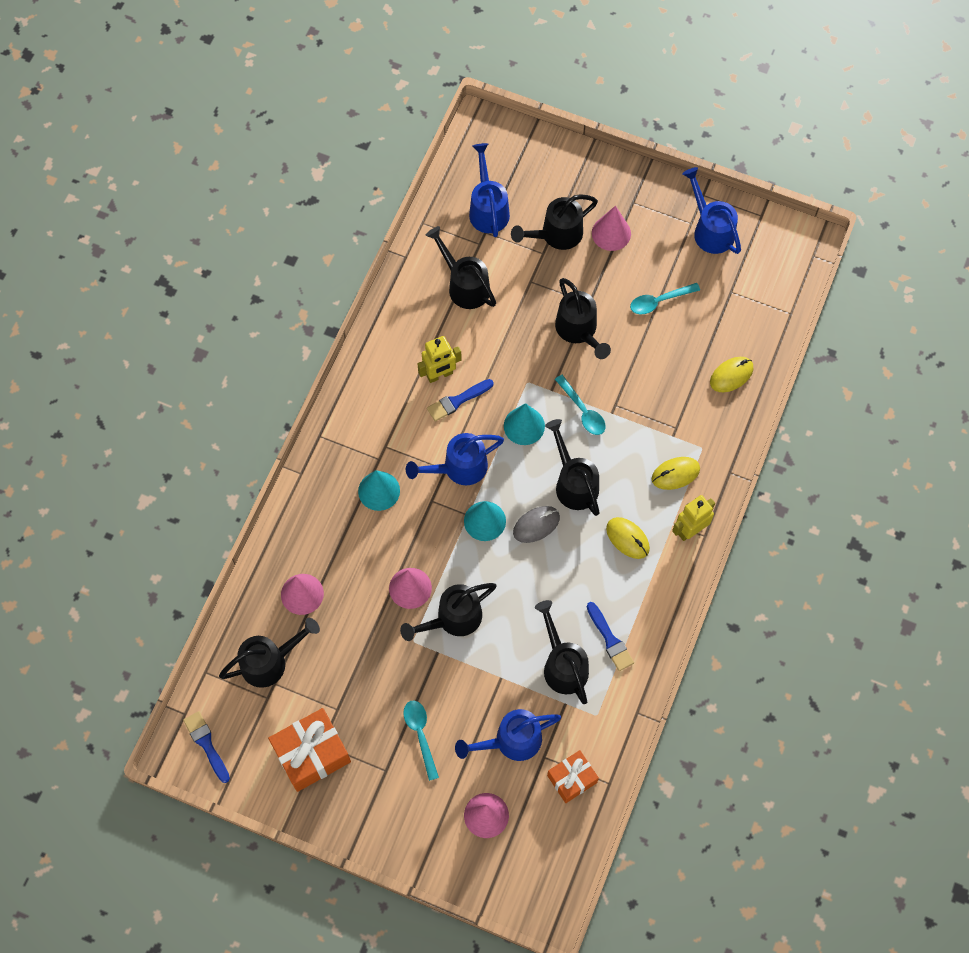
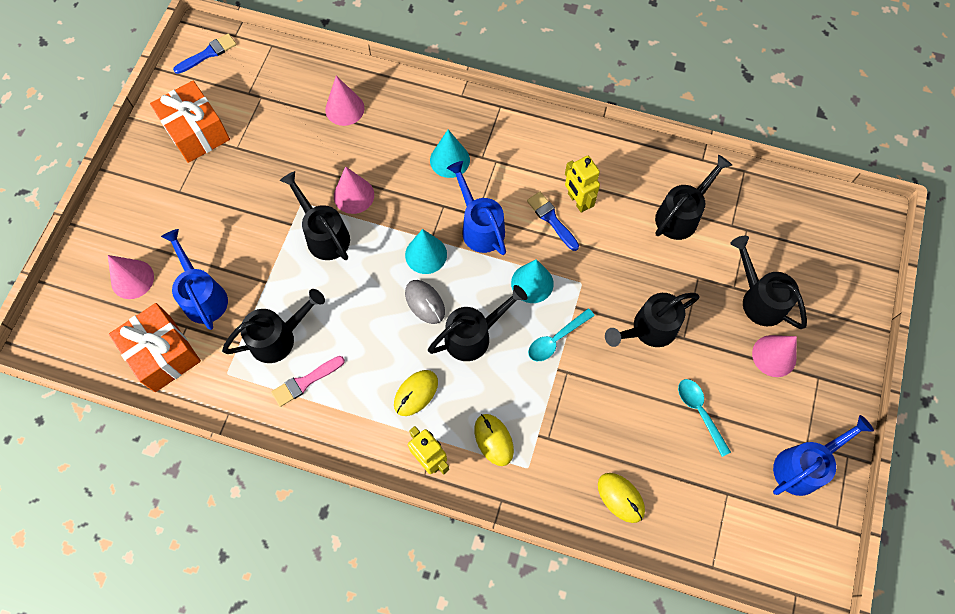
camera: 85 degrees right, 0 degrees up
black watering can [219,618,320,688] -> none
turquoise spoon [403,701,439,781] -> none
blue watering can [469,143,510,237] -> none
orange gift [547,750,599,803] -> orange gift [109,303,201,392], size x1.60
blue brush [587,602,634,671] -> pink brush [271,356,345,407]

